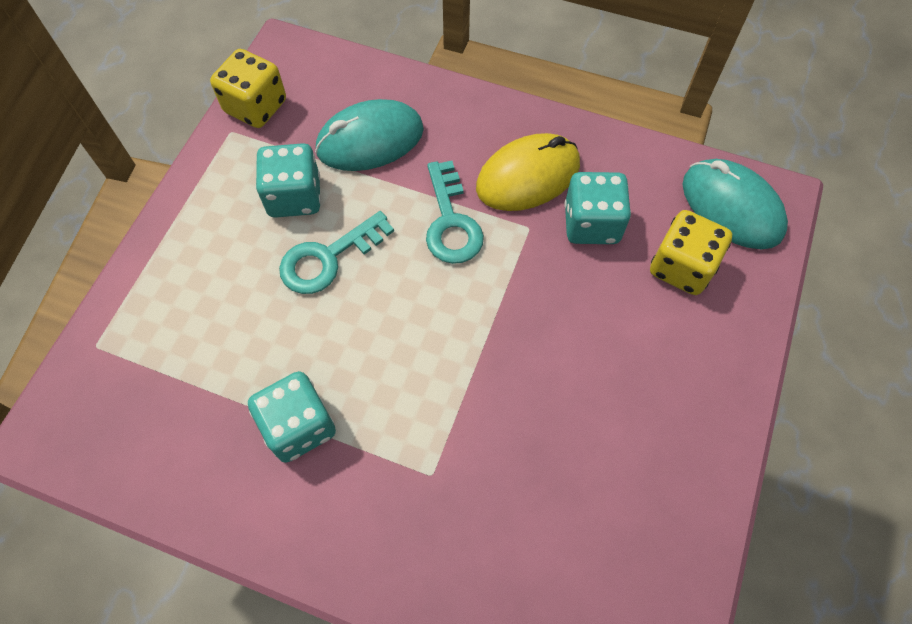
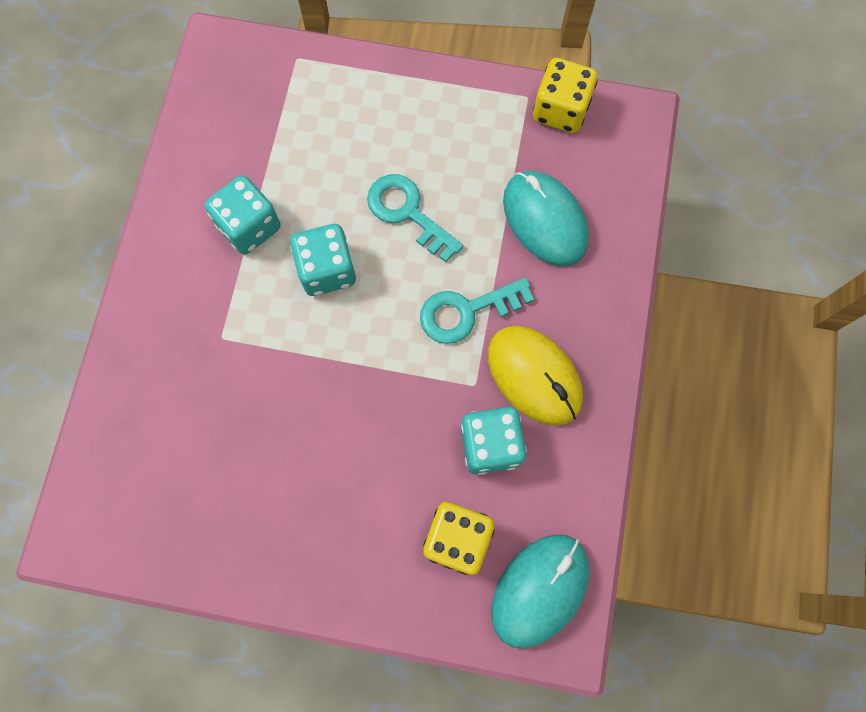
camera: 80 degrees right, 10 degrees up
turquoise dice [256,143,321,218] -> turquoise dice moved to [290,224,356,296]

